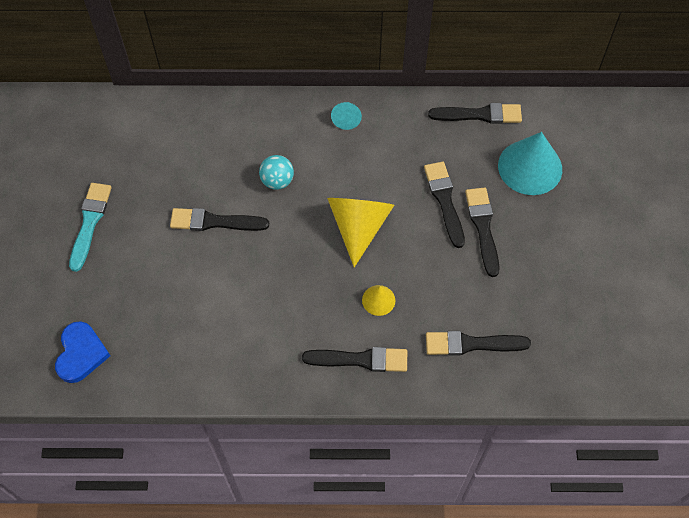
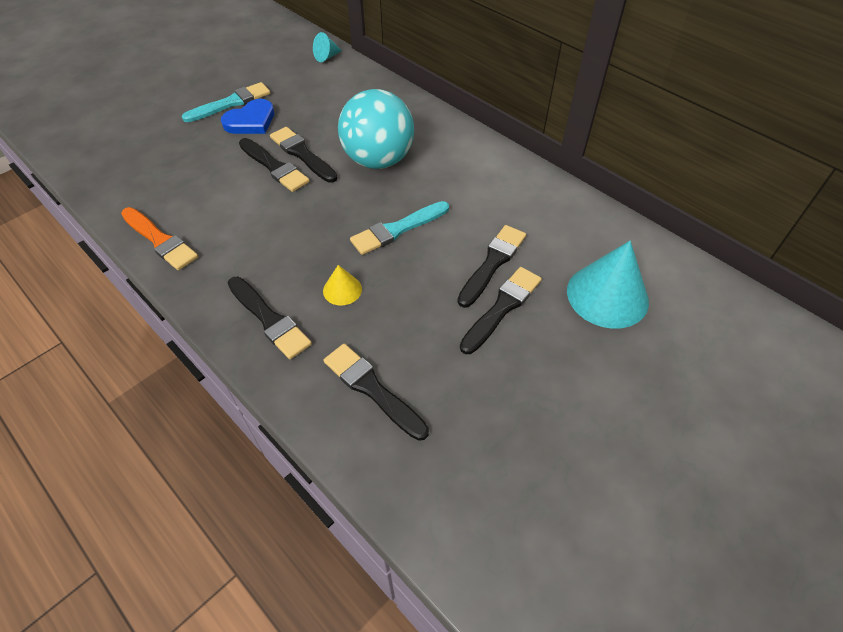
camera: 45 degrees right, 10 degrees down
blue heart [55,321,110,383] -> blue heart moved to [221,99,274,134]
turquoise ball [259,155,294,190] -> turquoise ball [338,89,414,169], size x2.07
yellow cone [327,198,394,268] -> turquoise brush [350,201,449,255]
turquoise cone [331,102,362,130] -> turquoise cone moved to [313,32,342,62]
black brush [428,103,522,124] -> black brush moved to [239,138,310,192]
none -> orange brush [121,207,198,270]

